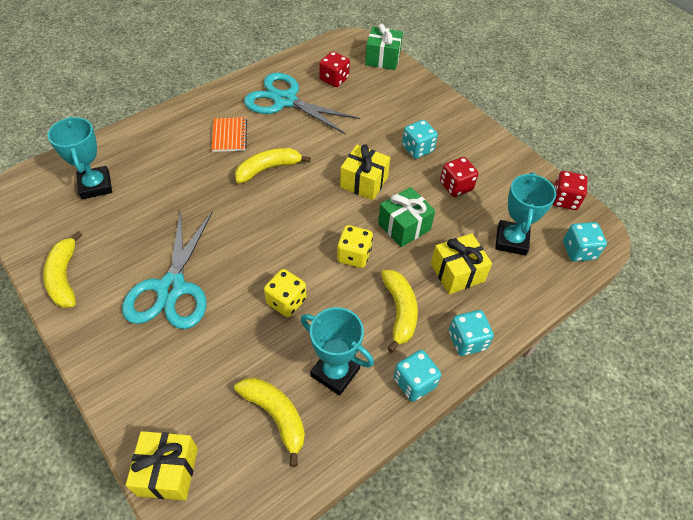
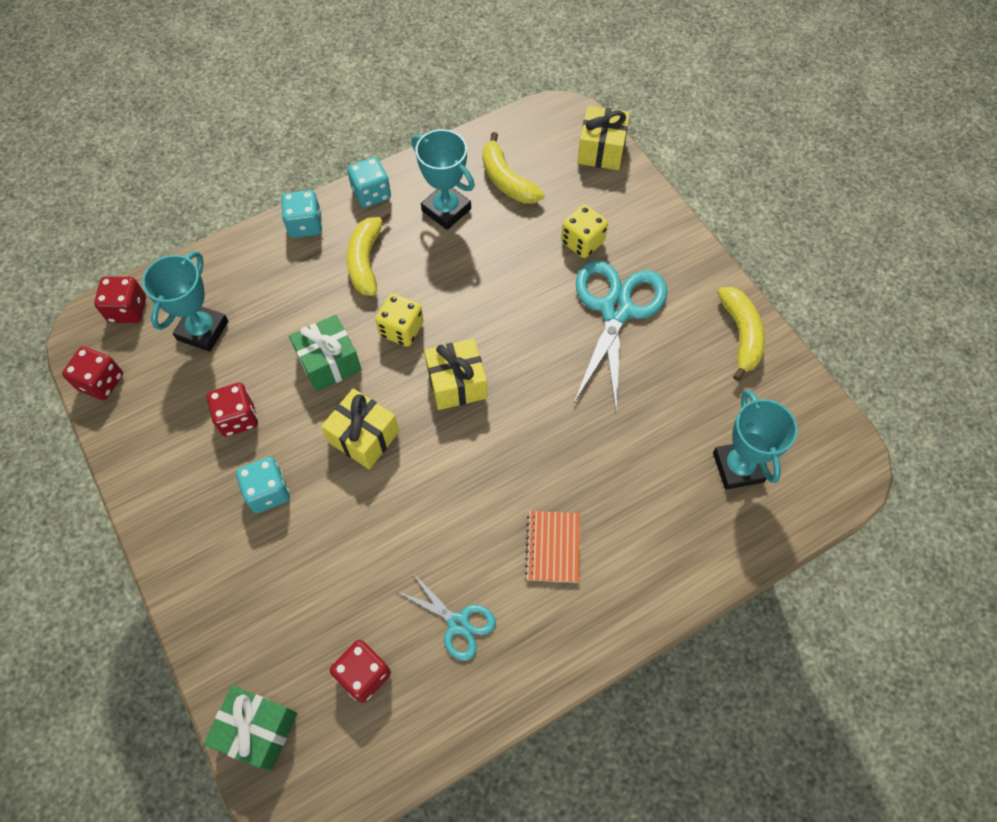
camera: 170 degrees left, 10 degrees up
yellow banana [235,148,311,184] -> none
turquoise scissors [244,73,360,135] -> turquoise scissors [396,572,496,661], size x0.53
yellow dice [264,269,306,317] -> yellow dice moved to [561,205,608,258]
yellow gift [431,233,492,294] -> yellow gift moved to [424,338,487,410]
turquoise dice [563,222,607,261] -> red dice [94,277,146,323]

